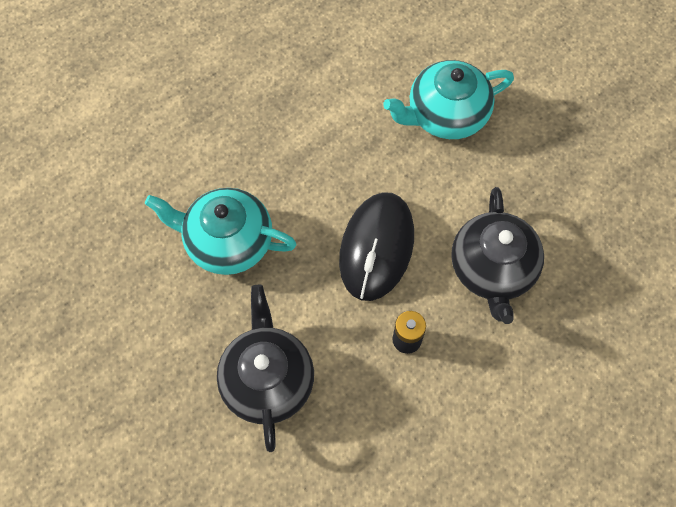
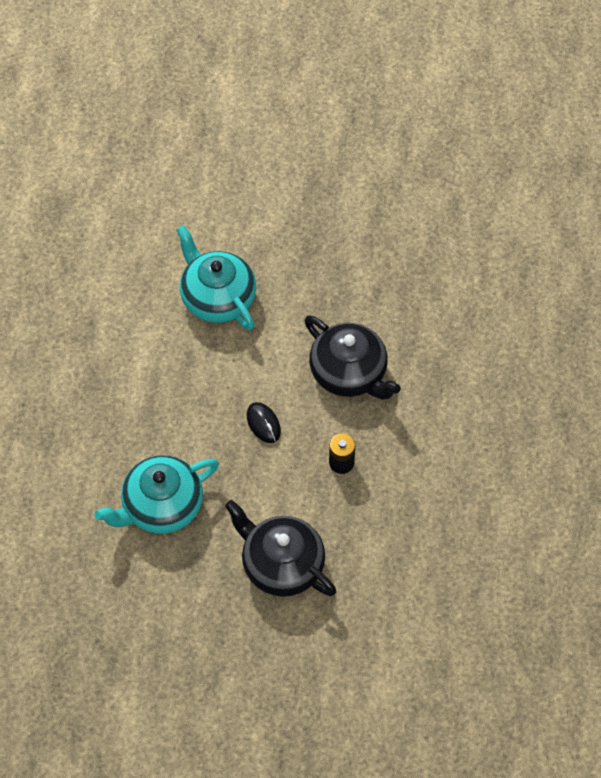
camera: 45 degrees left, 5 degrees down
black mouse [339,192,414,301] -> black mouse [246,402,281,443], size x0.46
turquoise teapot [383,60,514,139] -> turquoise teapot turned 120 degrees clockwise [176,225,256,330]

